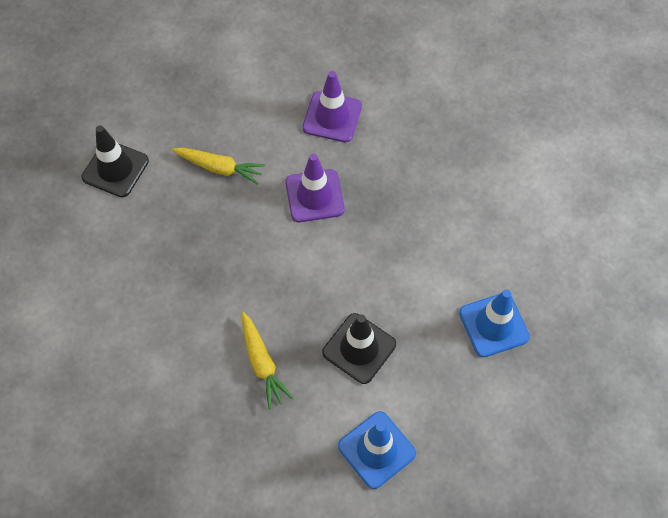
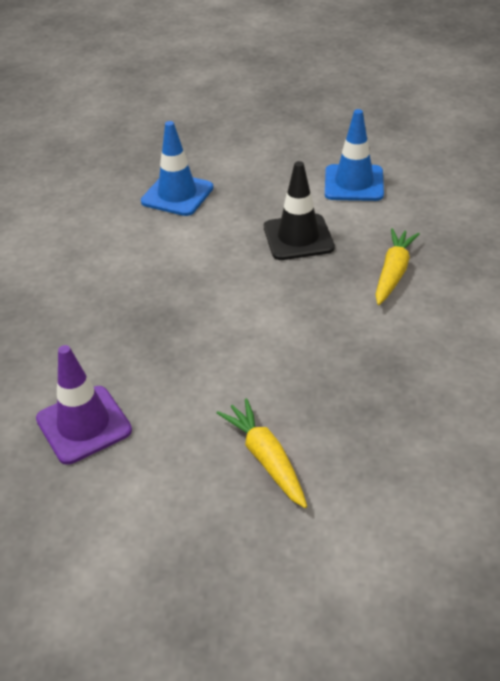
camera: 135 degrees left, 20 degrees down
black traffic cone [82,125,149,198] -> none
purple traffic cone [285,154,344,222] -> none

